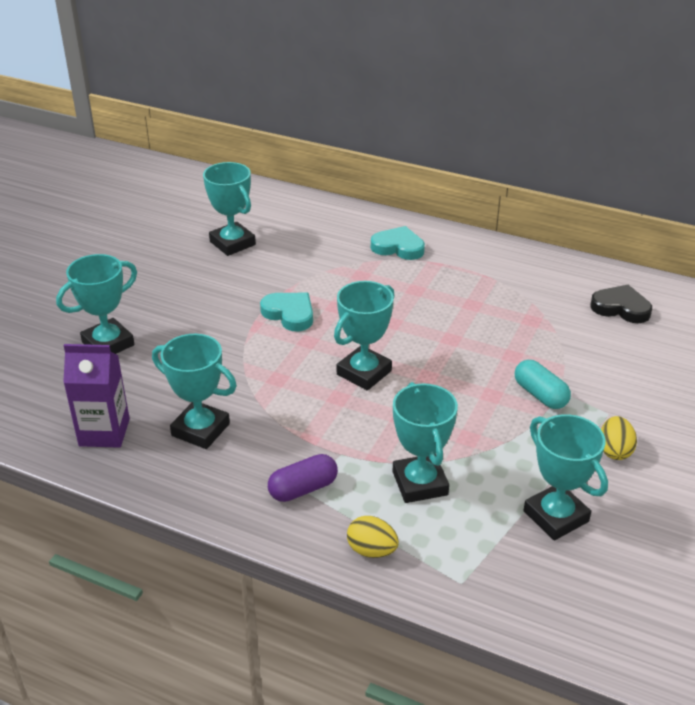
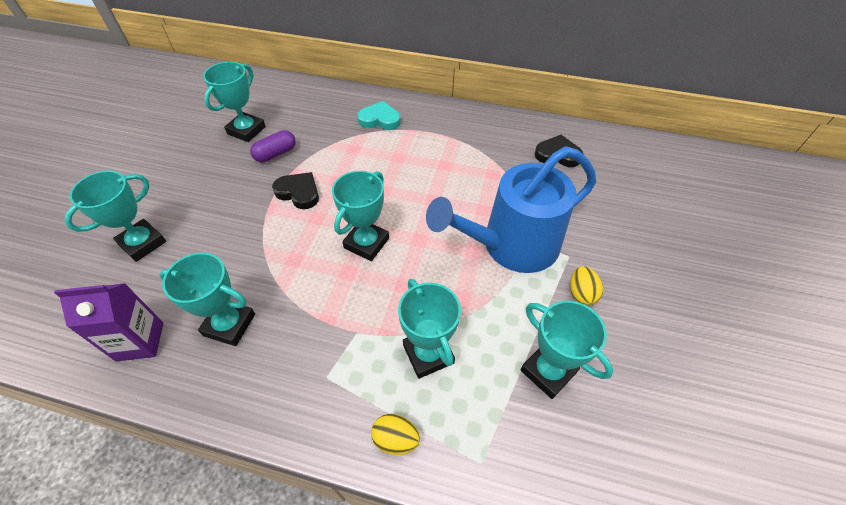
camera: 10 degrees left, 15 degrees up
turquoise trophy [203,162,256,256] -> turquoise trophy turned 75 degrees clockwise [203,62,266,142]
turquoise heart [260,293,313,331] -> black heart [272,172,319,209]
purple capsule [268,454,338,502] -> purple capsule moved to [250,130,296,162]
turquoise capsule [515,360,571,409] -> blue watering can [426,147,596,273]

